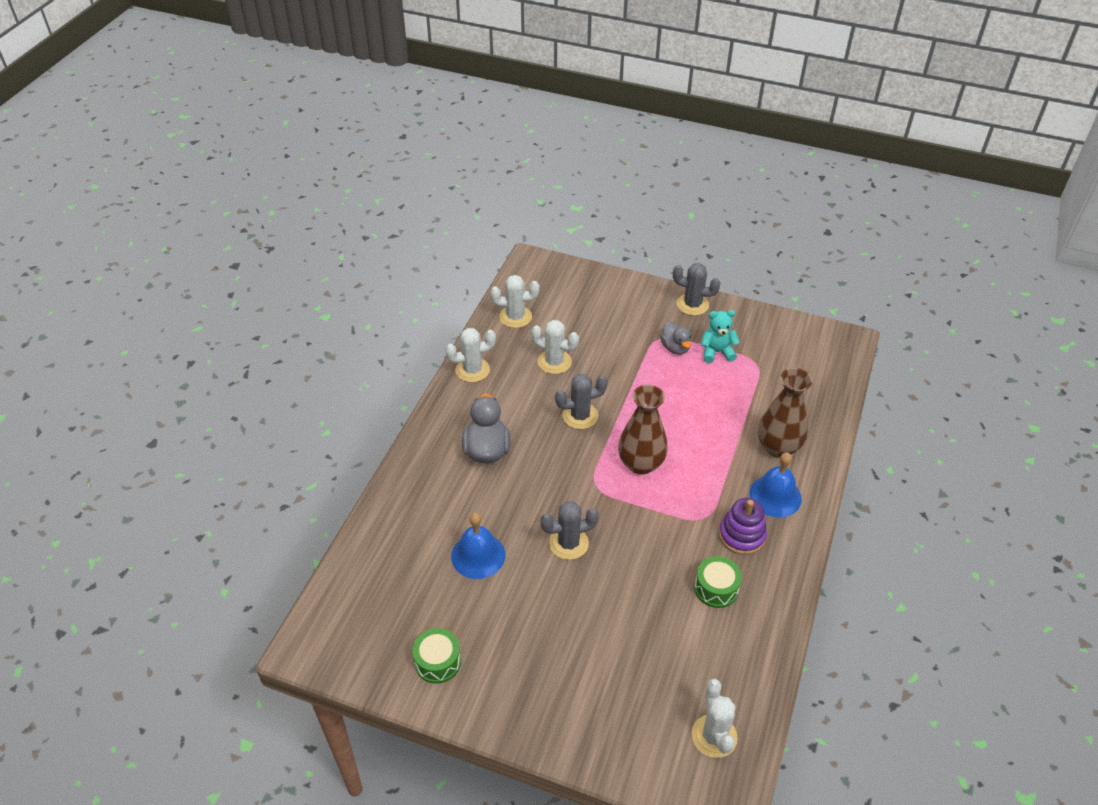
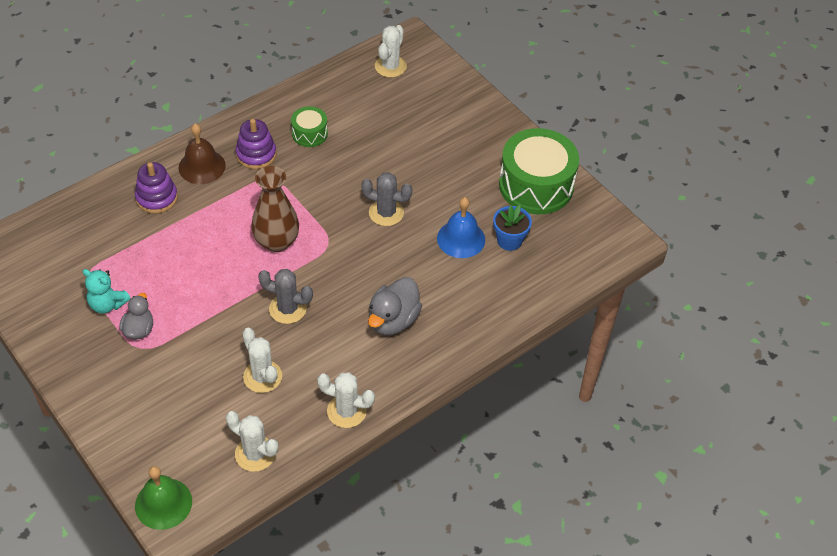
camera: 150 degrees left, 5 degrees up
green drum [412,628,461,683] -> green drum [499,128,579,214], size x2.04
grey cactus [673,263,720,316] -> none
blue bell [749,452,802,518] -> brown bell [179,123,226,184]
brown vase [758,368,813,458] -> purple stacking toy [135,162,178,214]
none -> green bell [135,466,192,530]
none -> blue flower pot [493,205,532,251]

